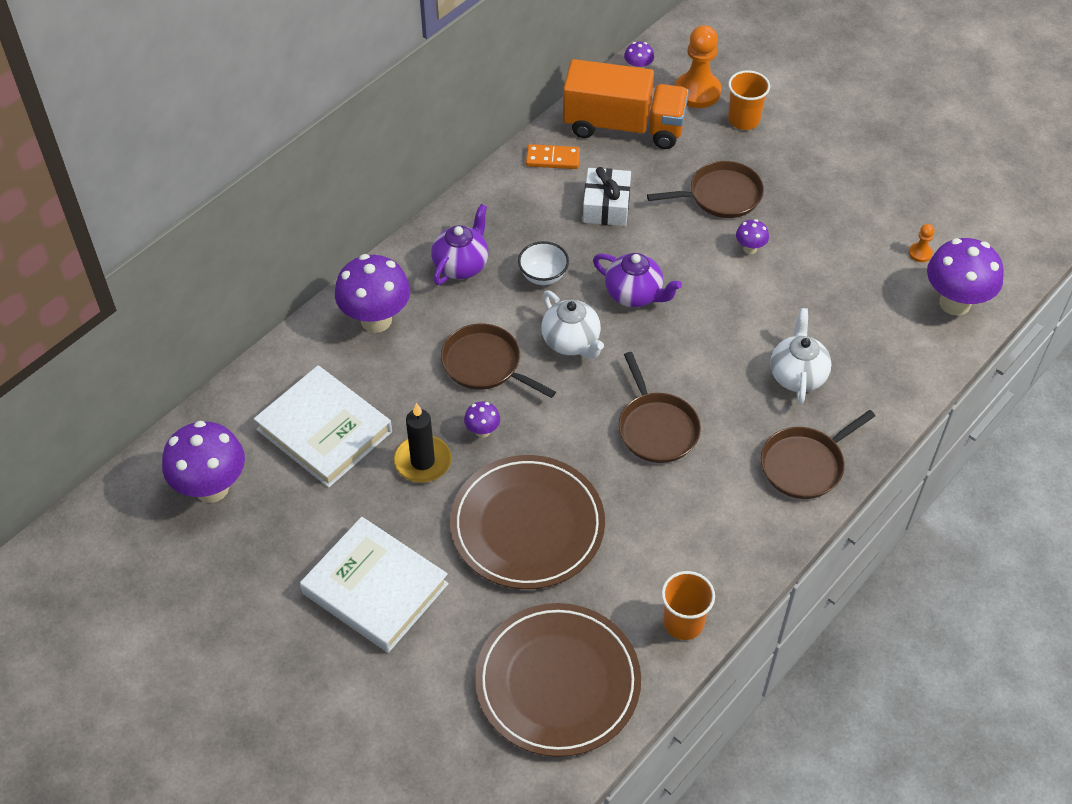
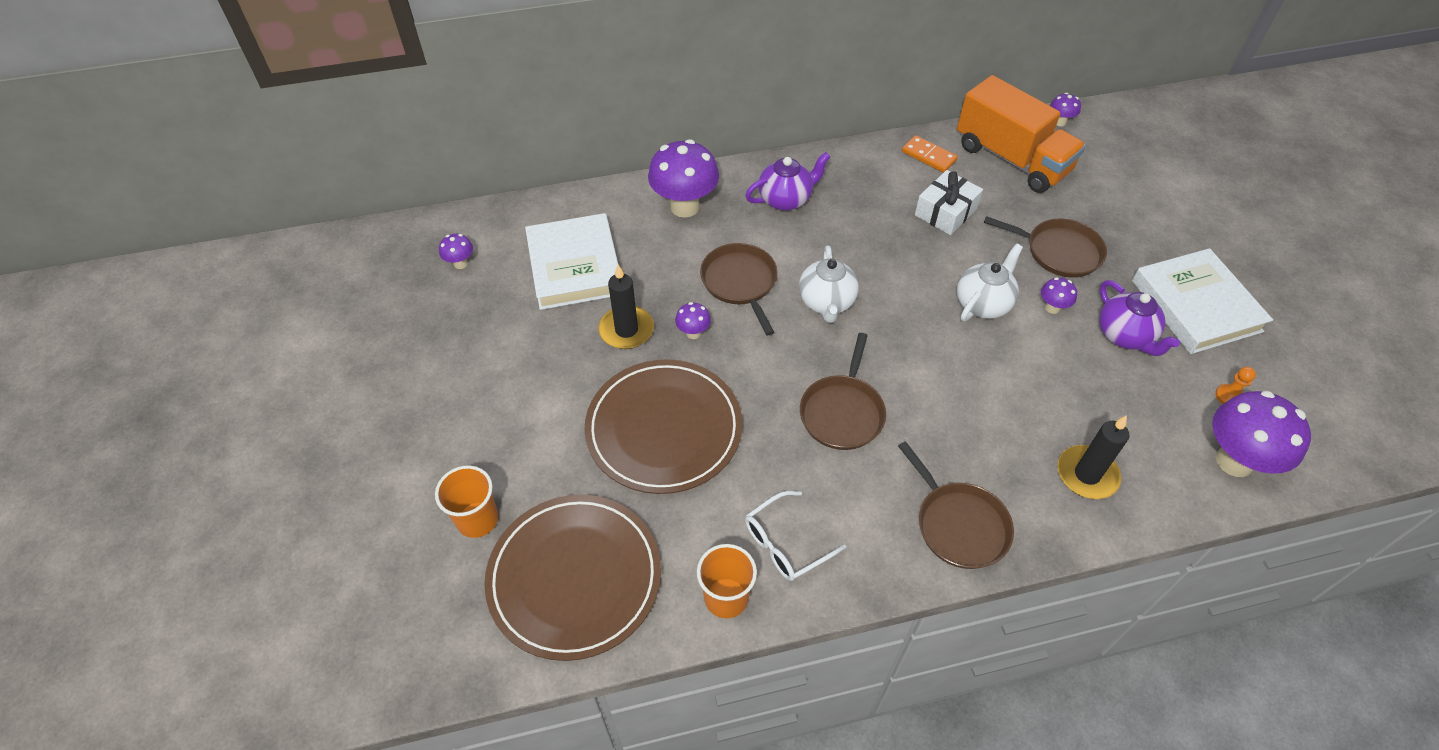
camera: 35 degrees right, 0 degrees up
purple mushroom [162,421,245,503] -> purple mushroom [439,234,473,269], size x0.46
white book [300,517,449,653] -> white book moved to [1132,248,1273,354]
white bowl [518,241,569,285] -> none
purple teapot [593,253,682,307] -> purple teapot moved to [1099,280,1180,356]
orange pawn [675,25,721,108] -> none
orange cup [728,70,770,130] -> orange cup moved to [435,466,498,538]
brown pan [761,410,875,499] -> brown pan turned 120 degrees counterclockwise [898,441,1014,569]
white teapot [770,308,832,404] -> white teapot moved to [957,243,1023,321]
none -> white glasses [745,491,846,581]
none -> black candle [1057,415,1130,499]

